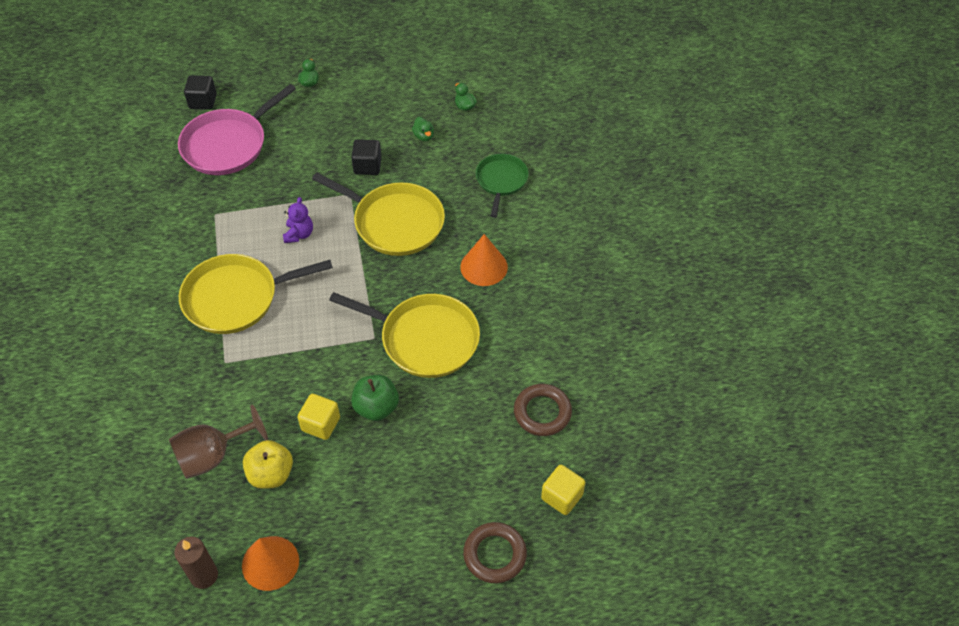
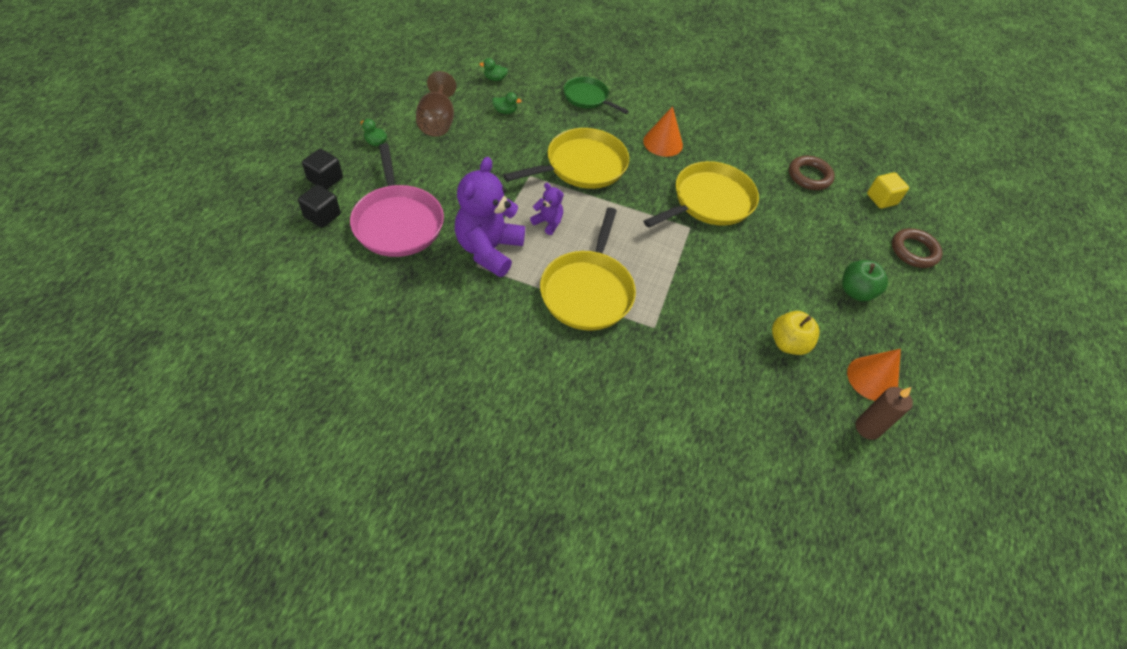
camera: 65 degrees left, 0 degrees up
brown goblet [169,405,268,479] -> brown goblet moved to [416,71,456,137]
yellow cube [297,394,340,440] -> none
black cube [351,139,382,175] -> black cube moved to [302,149,343,190]
green apple [351,375,399,421] -> green apple moved to [842,260,888,302]
none -> purple teddy bear [455,157,525,277]

